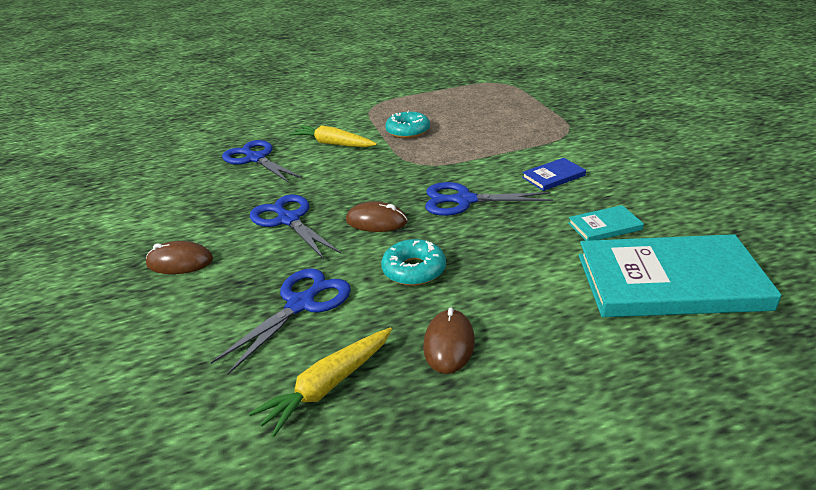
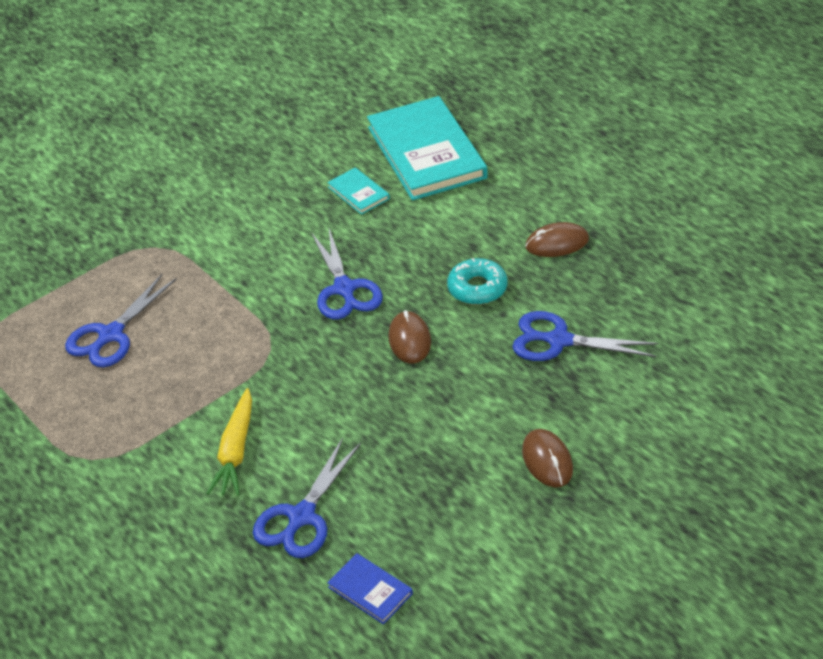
camera: 110 degrees left, 10 degrees up
yellow carrot [249,328,392,437] -> none
blue scissors [250,195,341,259] -> blue scissors moved to [65,274,177,367]
turquoise donut [385,111,430,138] -> none
blue book [522,158,586,191] -> blue book moved to [327,553,413,625]

